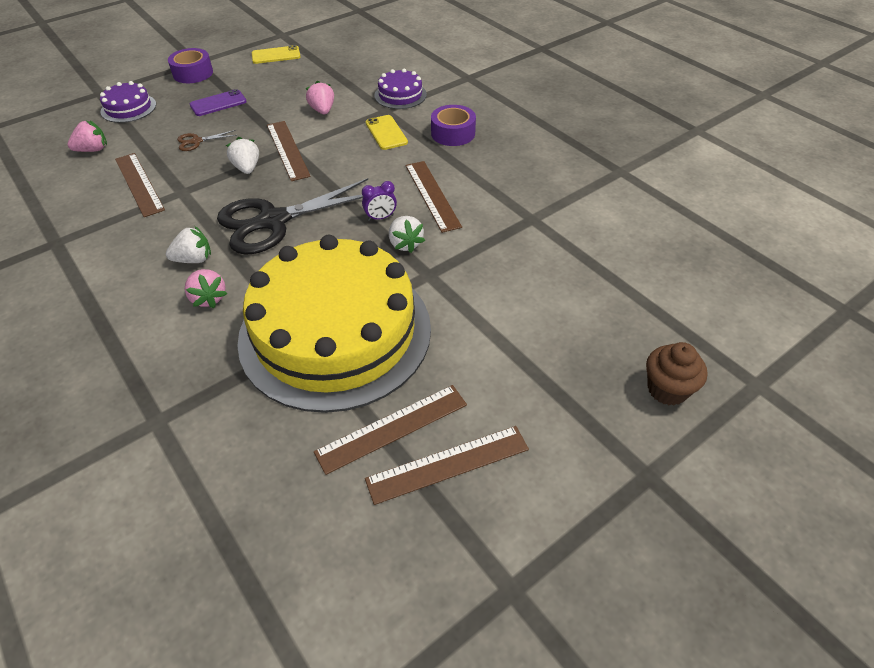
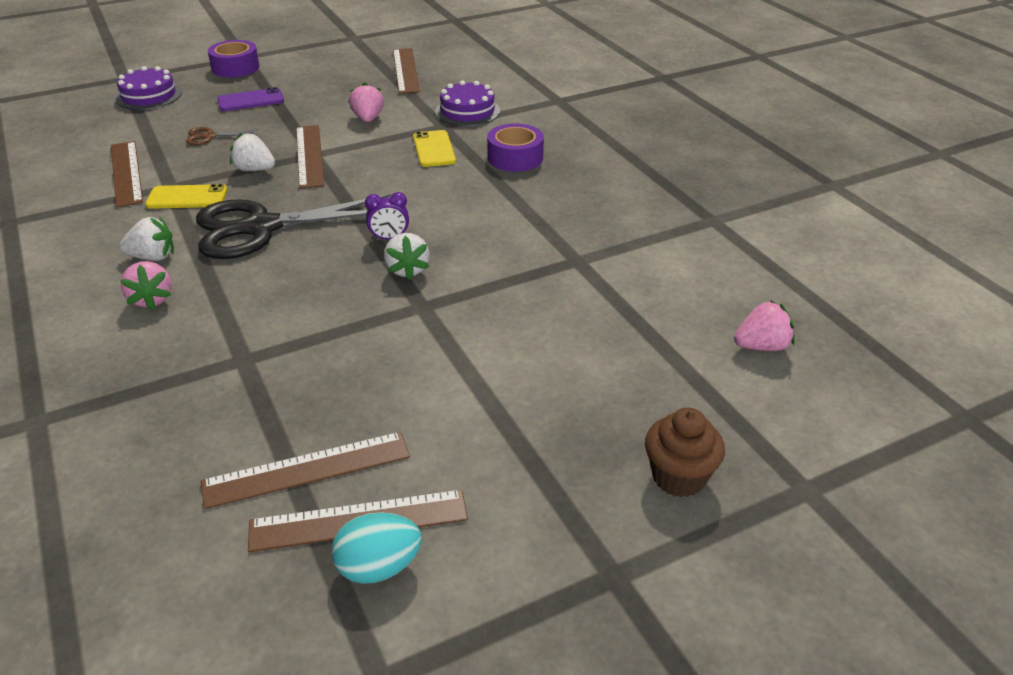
camera: 10 degrees right, 10 degrees down
pink strawberry [67,121,107,152] -> pink strawberry moved to [734,300,795,351]
white strawberry [226,137,259,174] -> white strawberry turned 60 degrees counterclockwise [230,133,275,171]
yellow cake [237,235,431,413] -> none
yellow phone [252,45,300,64] -> yellow phone moved to [145,184,228,209]
brown ruler [405,161,462,233] -> brown ruler moved to [393,48,420,94]
none -> turquoise egg [331,512,422,584]

